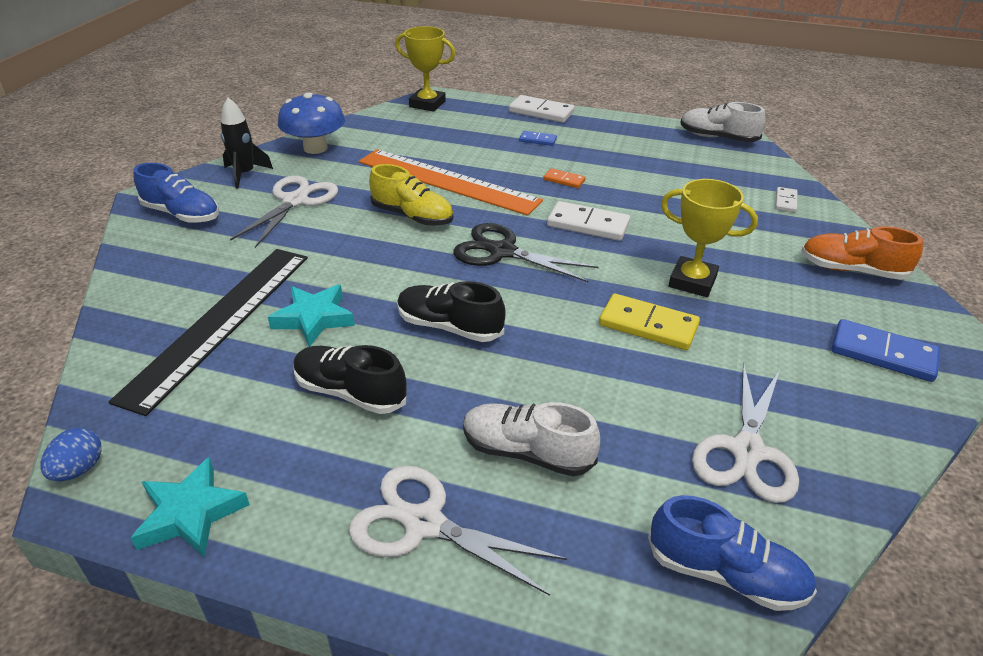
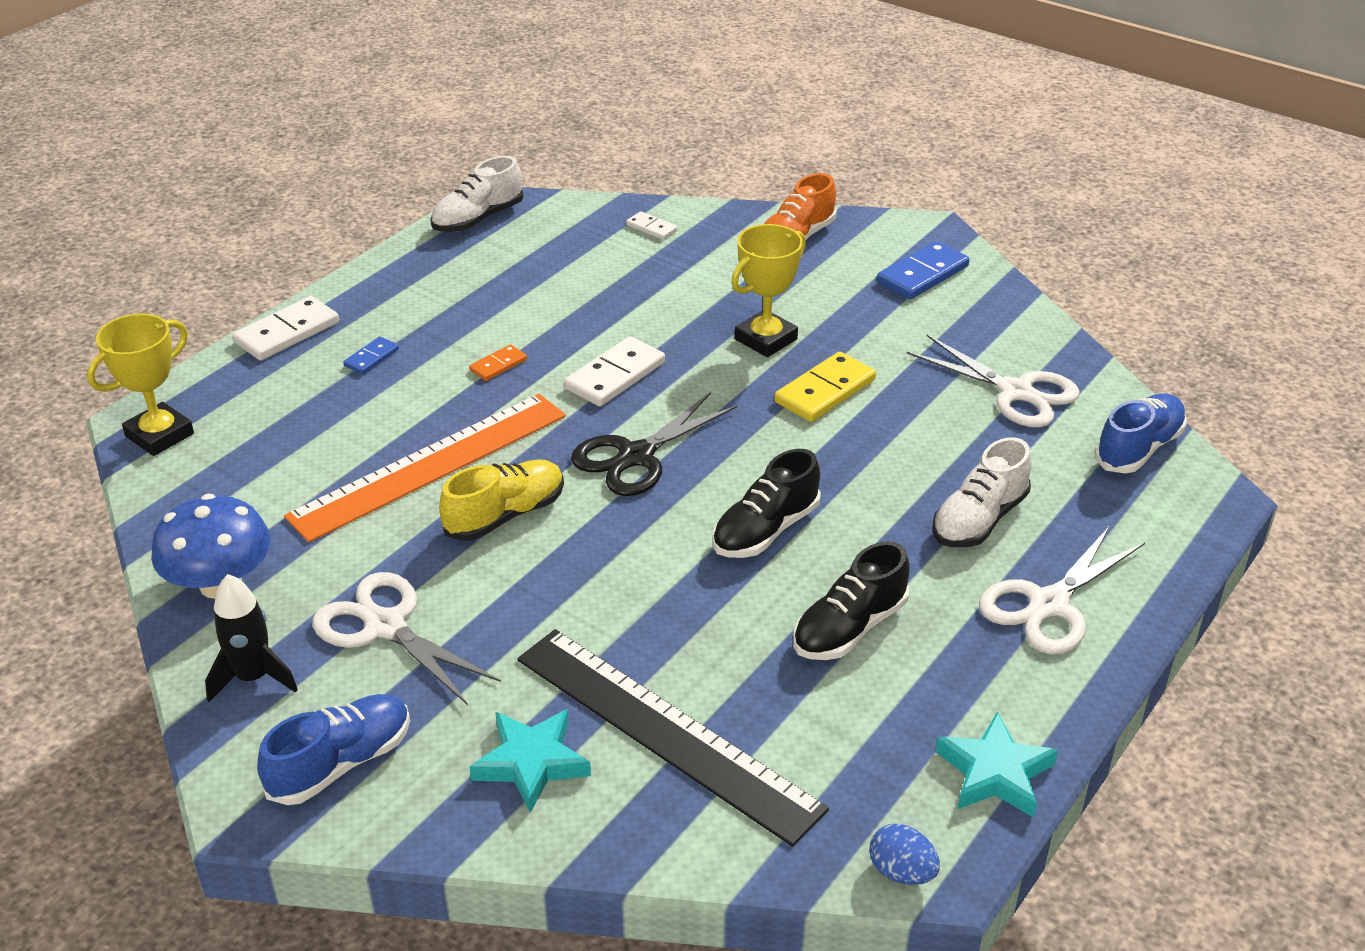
camera: 70 degrees left, 0 degrees up
turquoise star [268,285,355,347] -> turquoise star moved to [469,709,591,813]

